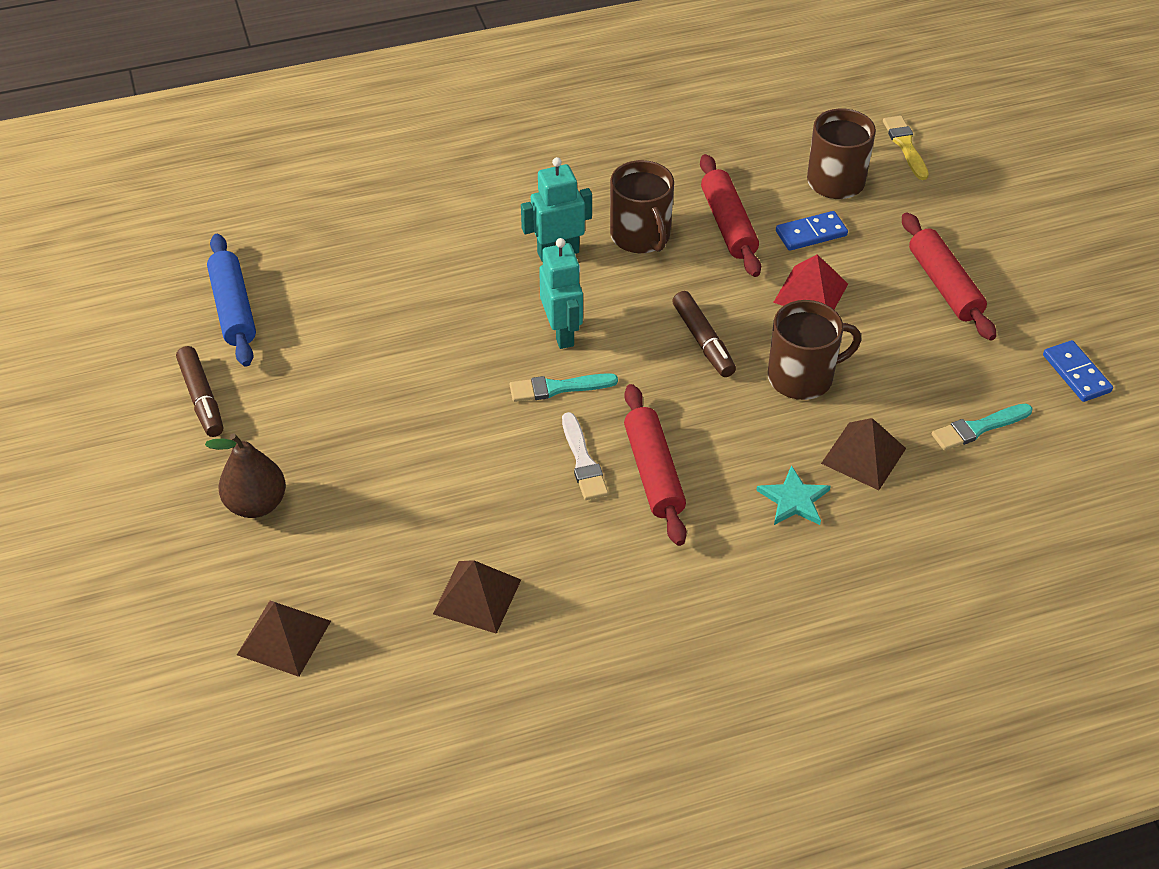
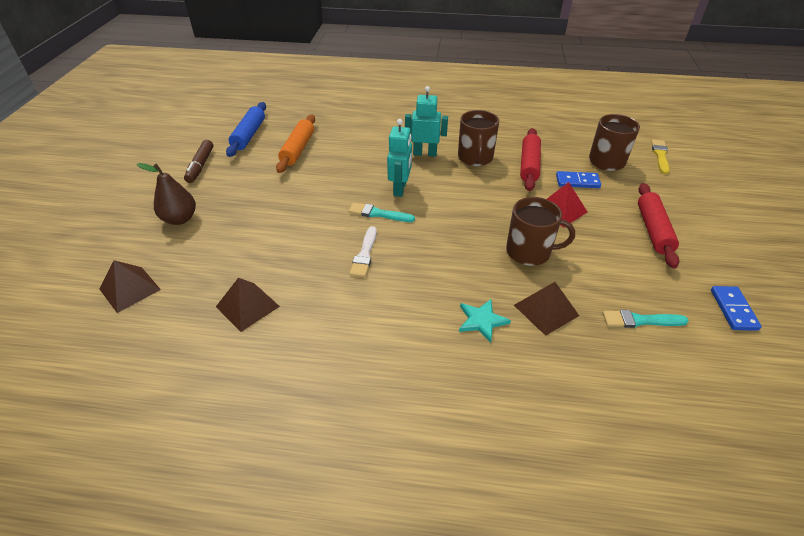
camera: 25 degrees right, 5 degrees down
red rolling pin [624,384,687,546] -> none
brown marker [672,291,736,377] -> none
none -> orange rolling pin [276,115,315,173]

